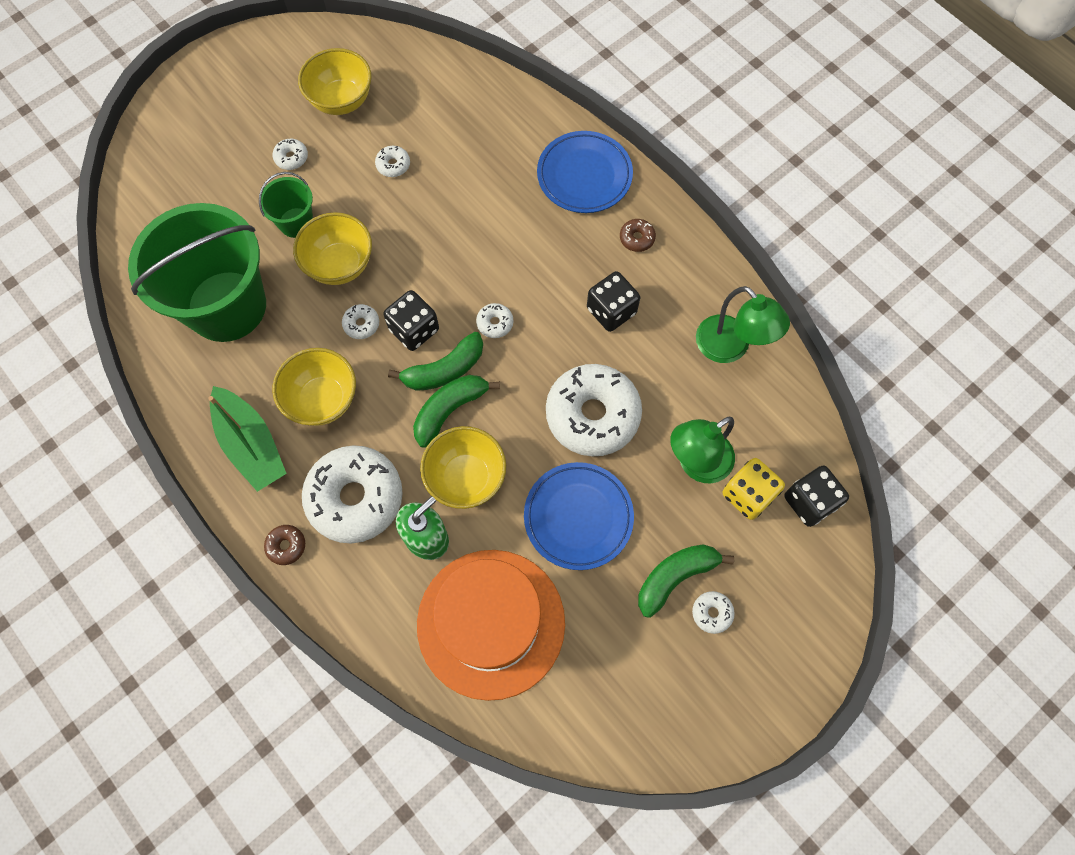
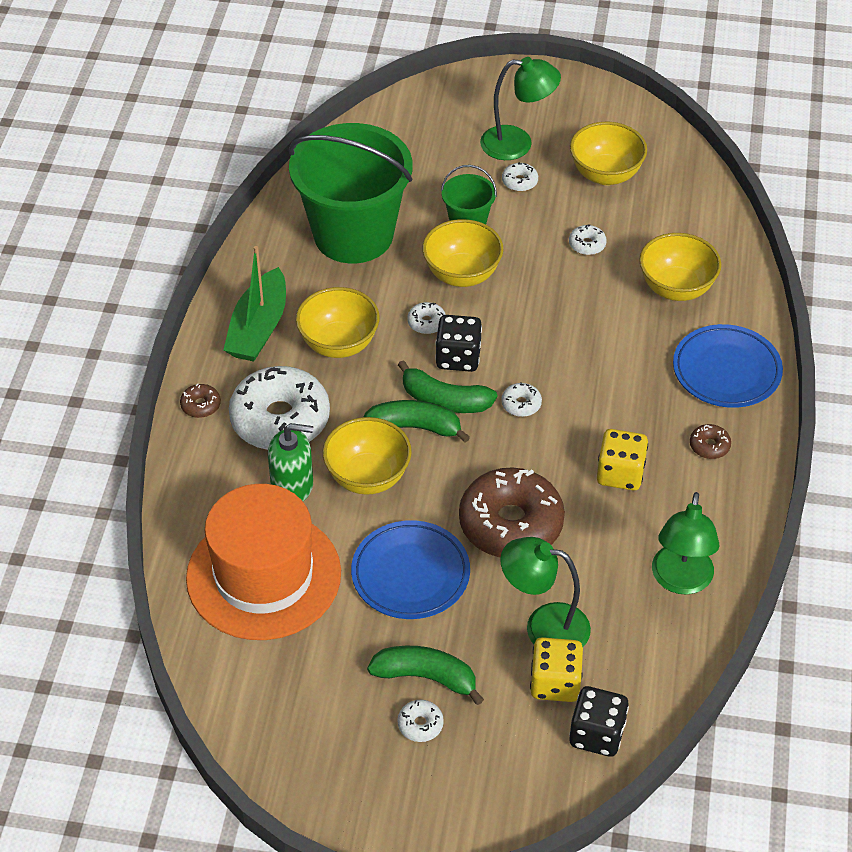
camera: 50 degrees right, 20 degrees down
white donut [546,364,642,456] -> brown donut [459,468,565,558]
black dice [587,271,640,332] -> yellow dice [597,429,648,490]
none -> green lamp [480,57,561,160]
none -> yellow bowl [639,233,721,301]

